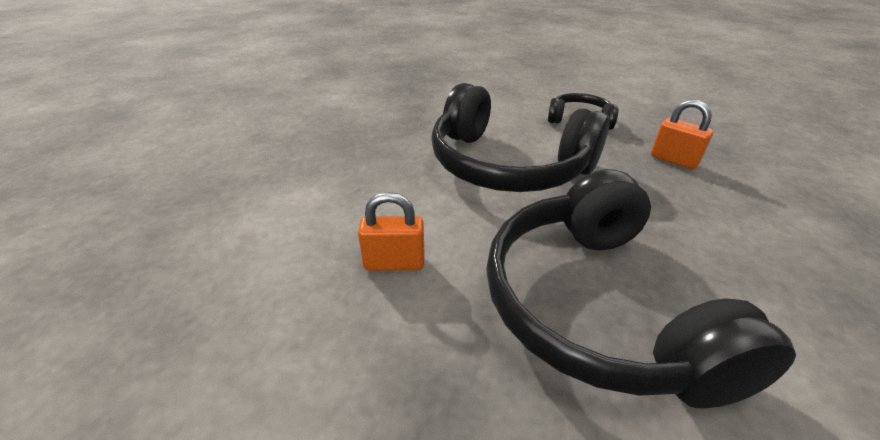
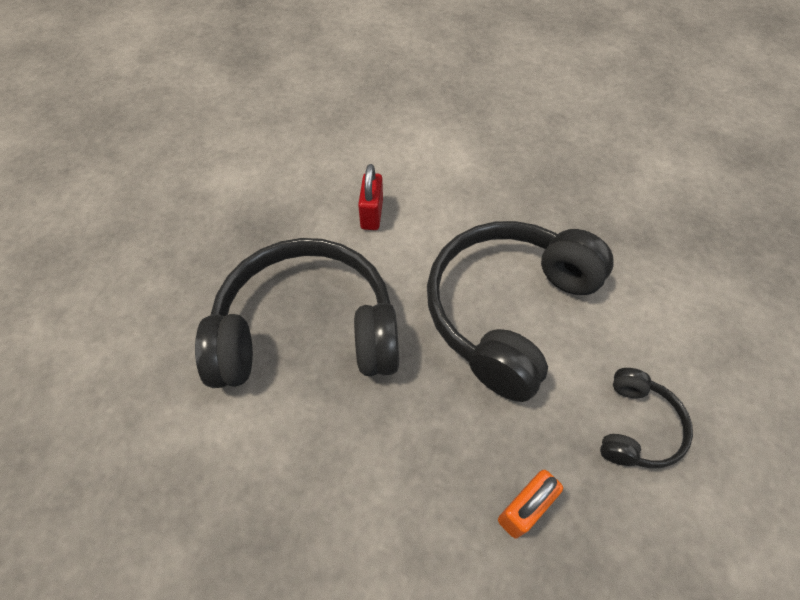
camera: 95 degrees right, 20 degrees up
orange padlock [358,192,425,271] -> red padlock [358,164,383,230]

